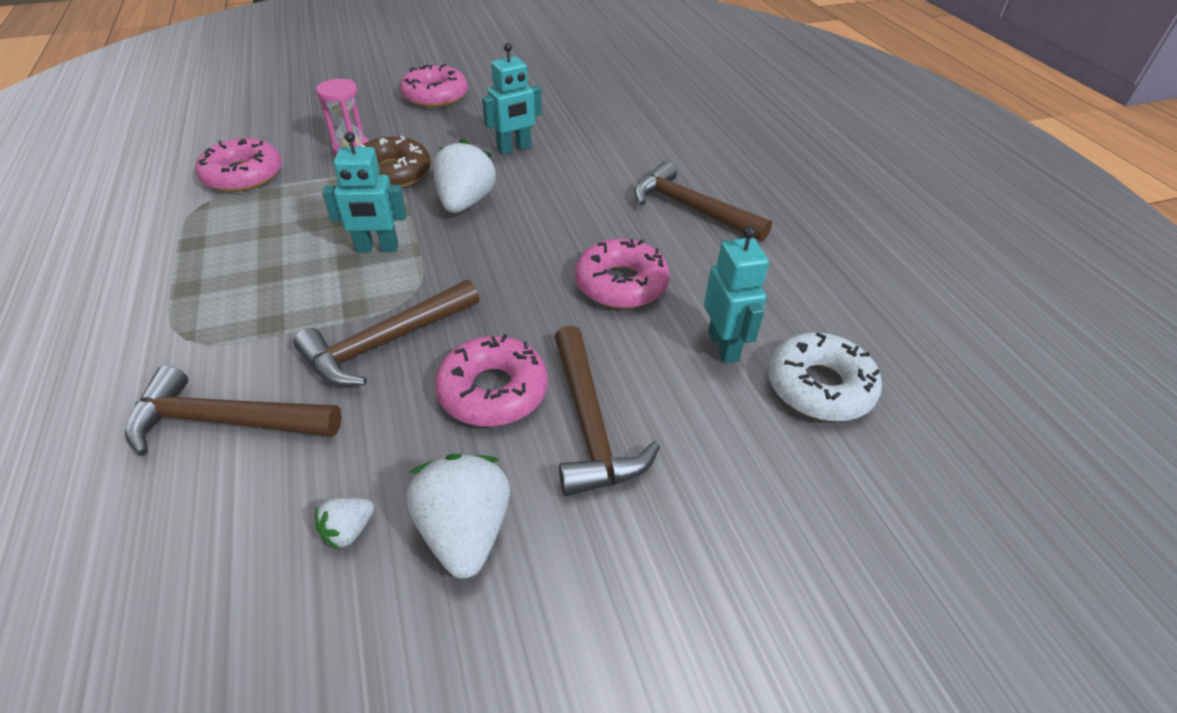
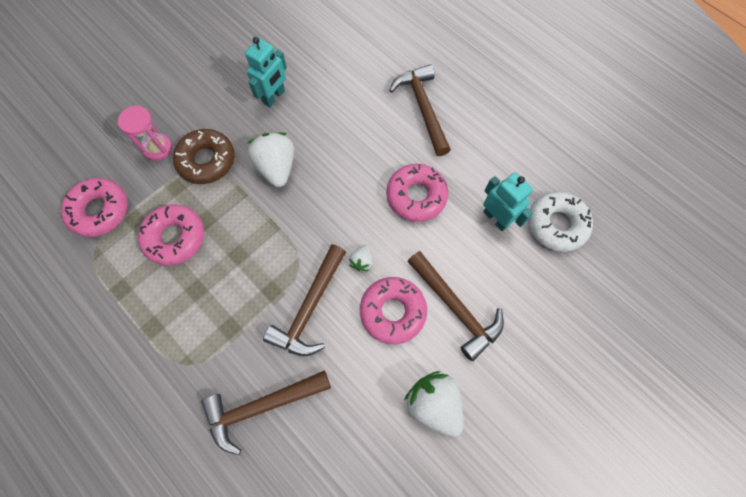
camera: 25 degrees left, 25 degrees up
white strawberry [315,498,374,550] -> white strawberry moved to [349,245,373,271]
turquoise robot [322,132,407,253] -> none
pink donut [400,64,468,107] -> pink donut moved to [138,204,204,266]
brown hammer [634,161,772,241] -> brown hammer turned 60 degrees clockwise [389,64,451,156]

